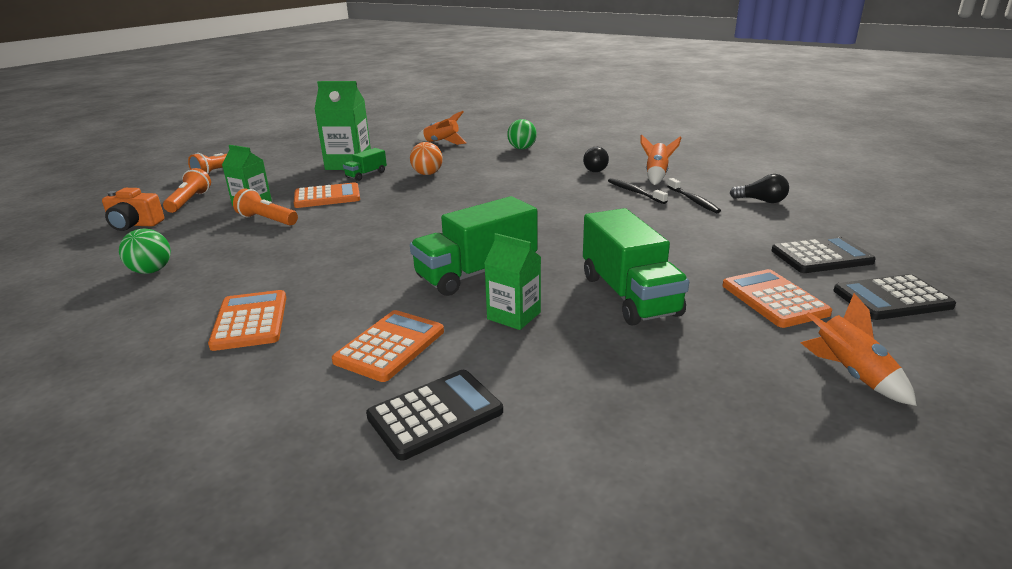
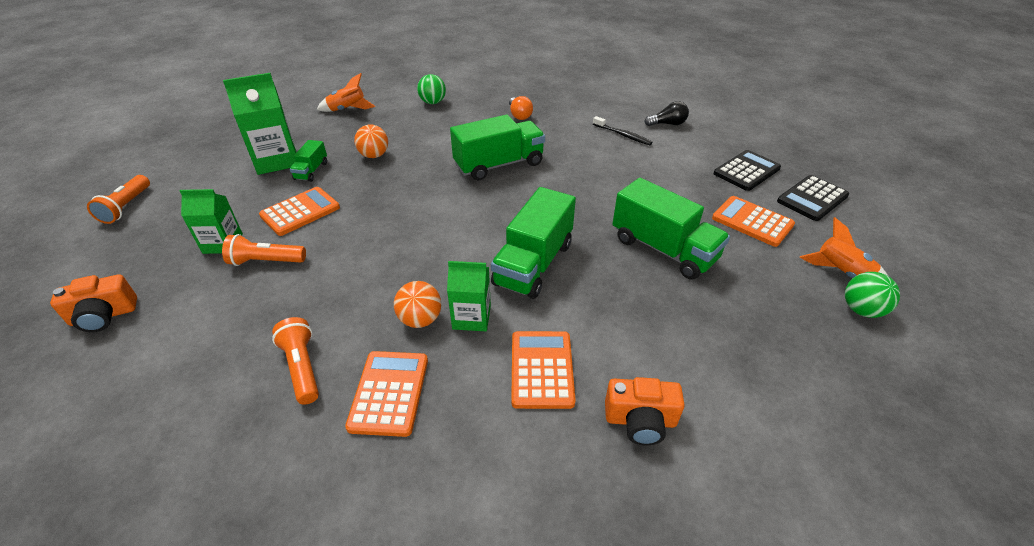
camera: 30 degrees left, 15 degrees up
green ball [119,229,171,274] -> green ball moved to [845,272,900,318]
orange flashlight [163,168,211,213] -> orange flashlight moved to [272,317,319,405]
orange calculator [208,290,286,351] -> orange calculator turned 45 degrees clockwise [345,351,428,437]
black calculator [366,370,503,460] -> orange camera [605,377,685,445]
green carton [484,233,541,330] -> green carton moved to [447,261,491,331]
black light bulb [583,147,609,172] -> orange light bulb [509,96,533,120]
black toothbrush [608,178,668,204] -> none
orange rocket [641,134,681,185] -> none
none -> orange ball [394,281,441,328]
none -> green truck [450,115,545,180]

